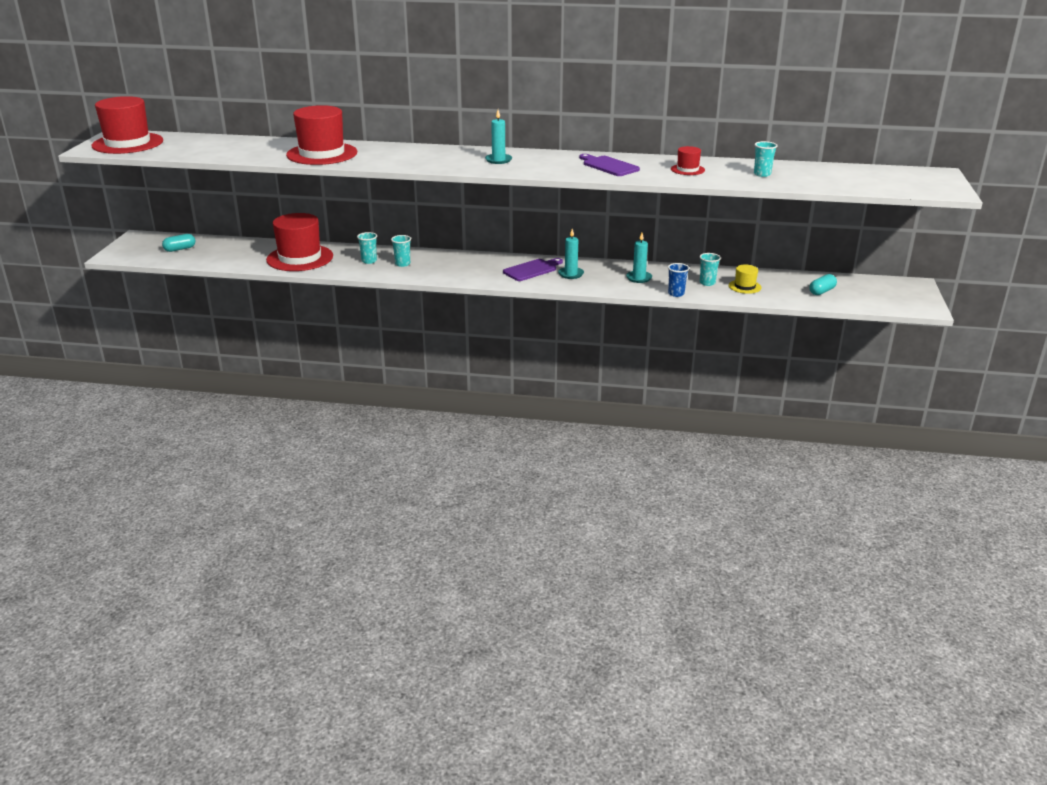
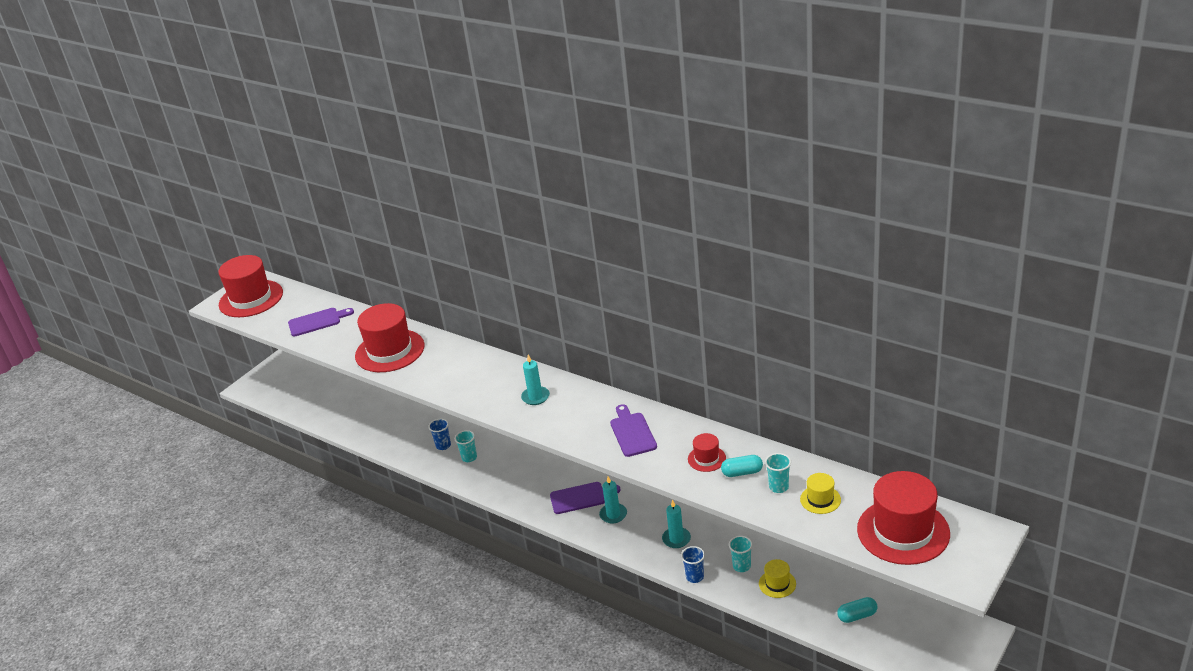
camera: 30 degrees right, 5 degrees up
turquoise capsule [162,234,195,252] -> turquoise capsule moved to [721,455,763,477]
red hat [266,213,333,271] -> red hat moved to [857,471,950,565]
turquoise cup [357,232,377,264] -> blue cup [429,419,451,450]
none -> purple cutting board [288,308,354,336]
none -> yellow hat [800,473,841,514]

